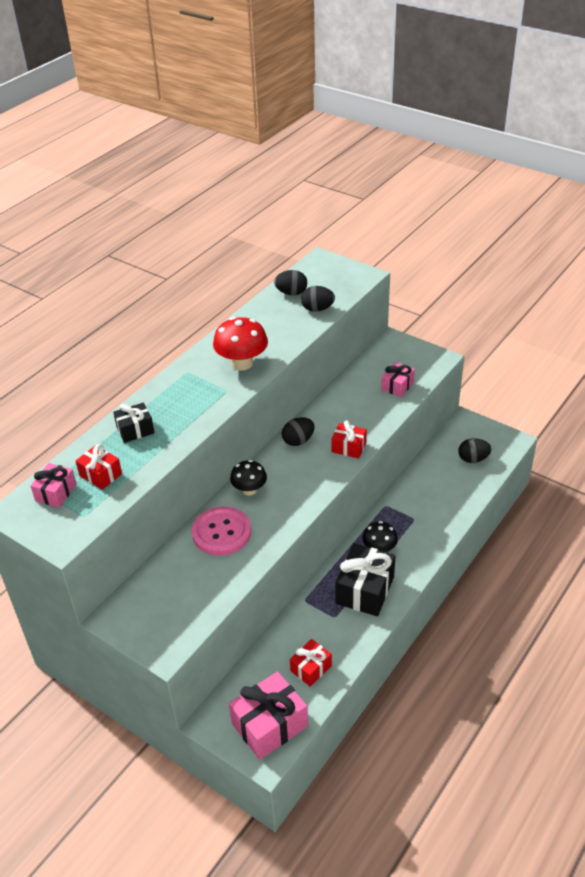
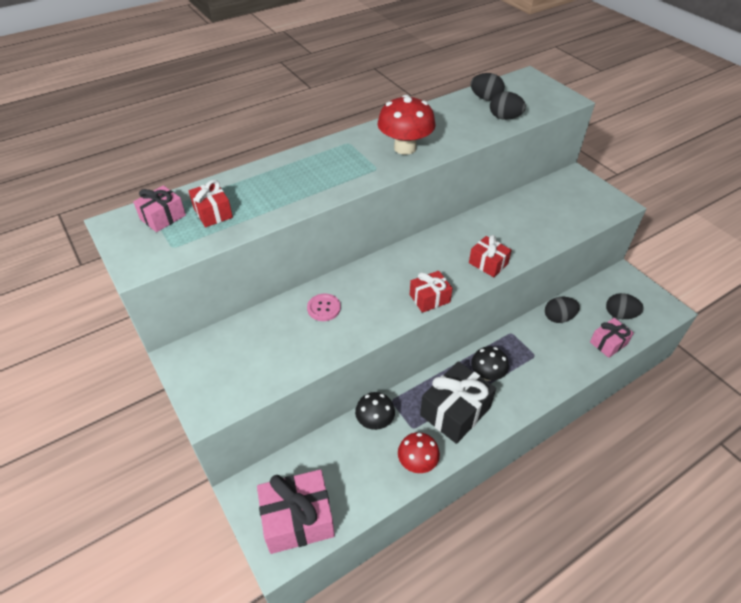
camera: 20 degrees right, 5 degrees up
black gift [113,403,154,443] -> none
pink button [192,507,251,556] -> pink button [307,294,341,321], size x0.55
black mushroom [230,460,267,496] -> black mushroom moved to [355,392,395,430]
black egg [282,417,315,446] -> black egg moved to [545,297,580,323]
red gift [290,639,332,687] -> red gift moved to [410,271,453,313]
pink gift [381,362,415,397] -> pink gift moved to [590,318,634,358]
none -> red mushroom [398,432,440,473]

